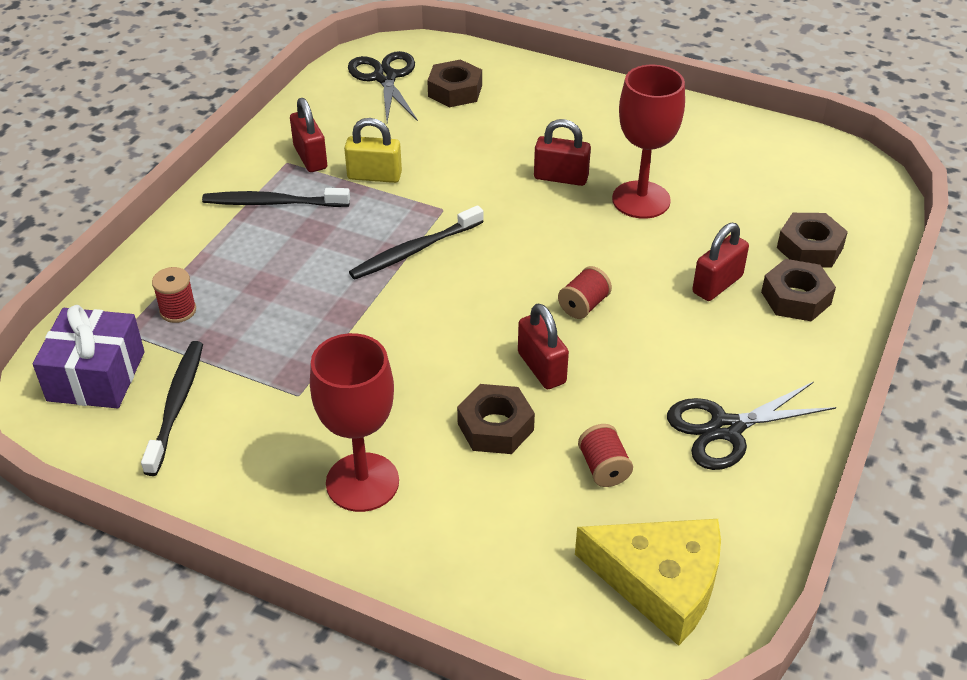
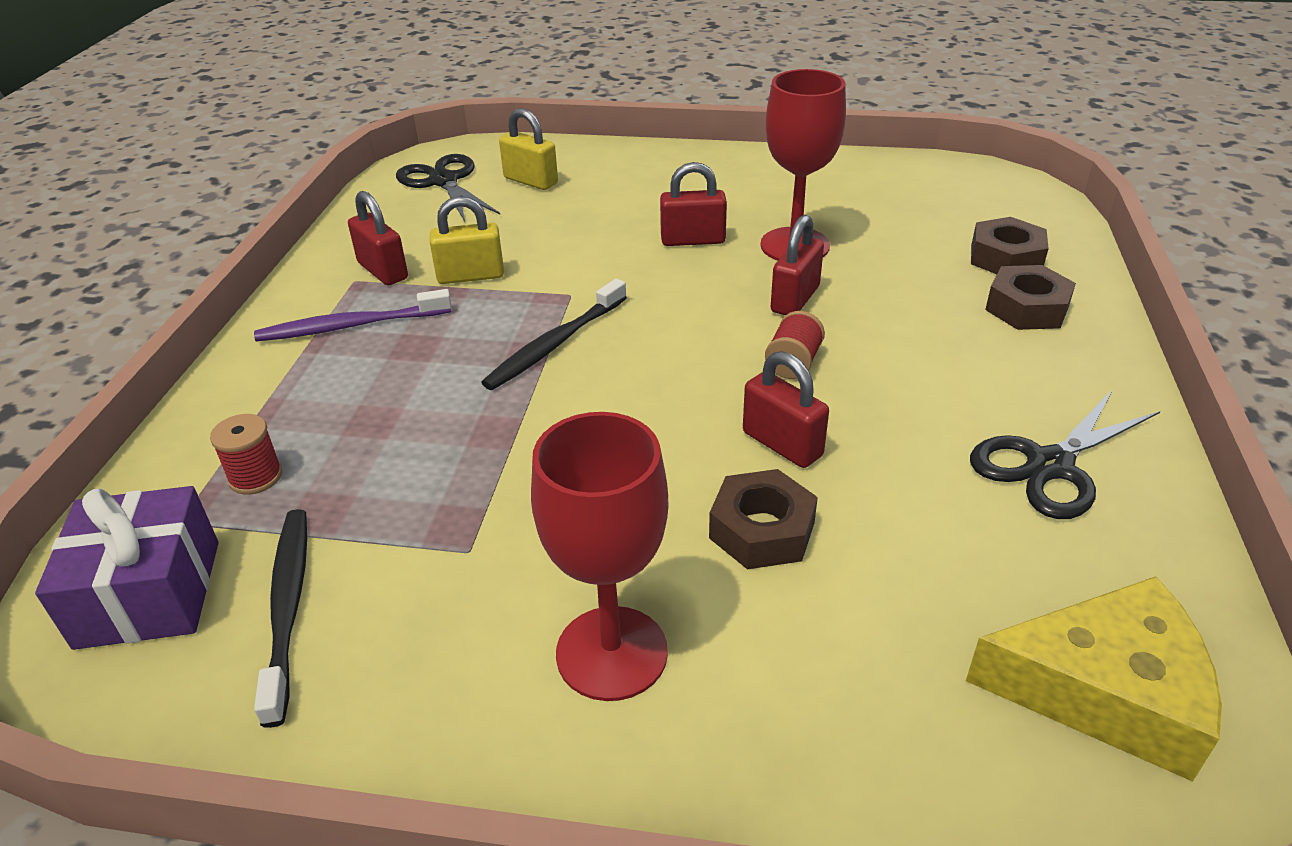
camera: 15 degrees left, 5 degrees down
black toothbrush [202,188,350,207] -> purple toothbrush [254,289,452,342]
brown nut [427,59,482,107] -> yellow padlock [499,108,558,190]
red spool [578,424,633,487] -> none
red padlock [692,223,749,301] -> red padlock moved to [771,215,824,315]

